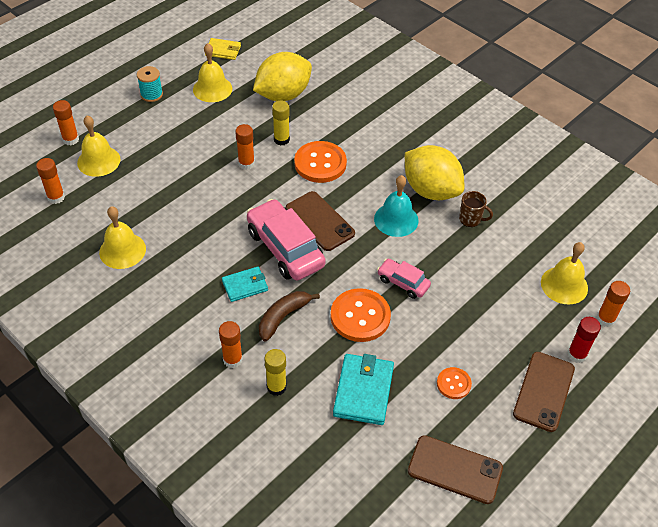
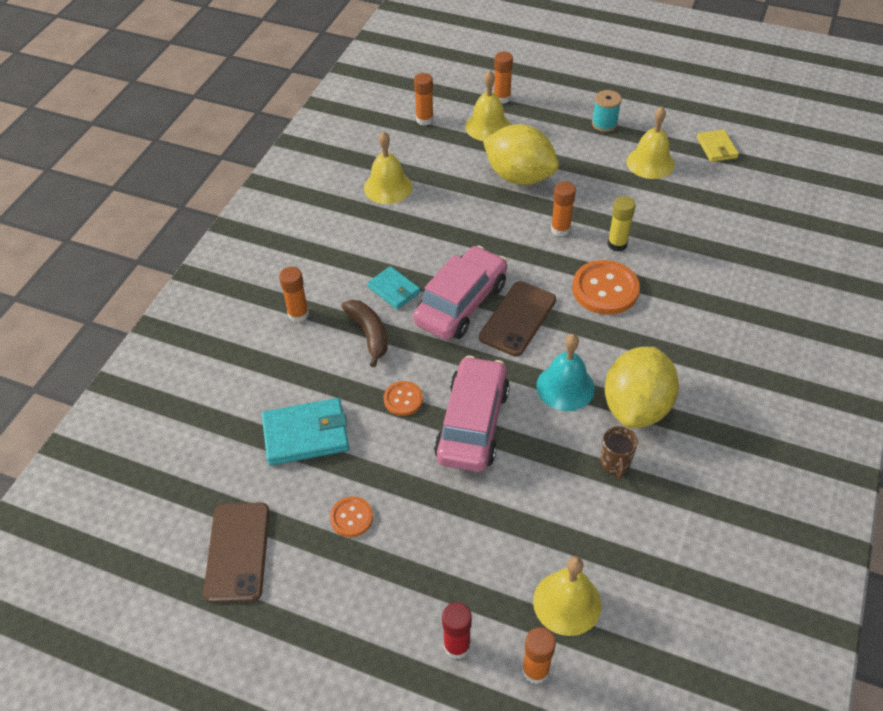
camera: 70 degrees right, 0 degrees up
yellow lemon [253,52,312,101] -> yellow lemon moved to [483,124,559,185]
brown banana [259,291,320,341] -> brown banana turned 45 degrees clockwise [341,300,387,367]
yellow glue stick [264,349,287,396] -> none
orange button [331,288,391,342] -> orange button [384,381,423,416], size x0.54
pink car [377,259,431,299] -> pink car [434,356,510,472], size x1.87
brown phone [513,352,575,432] -> none

